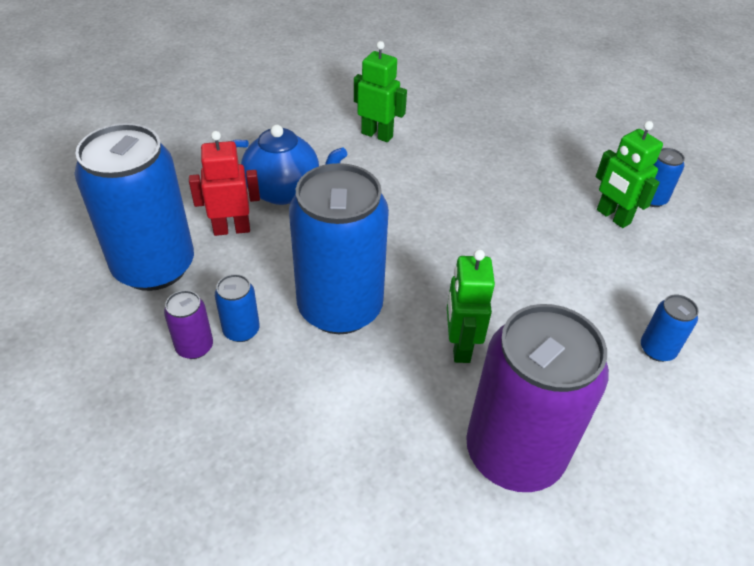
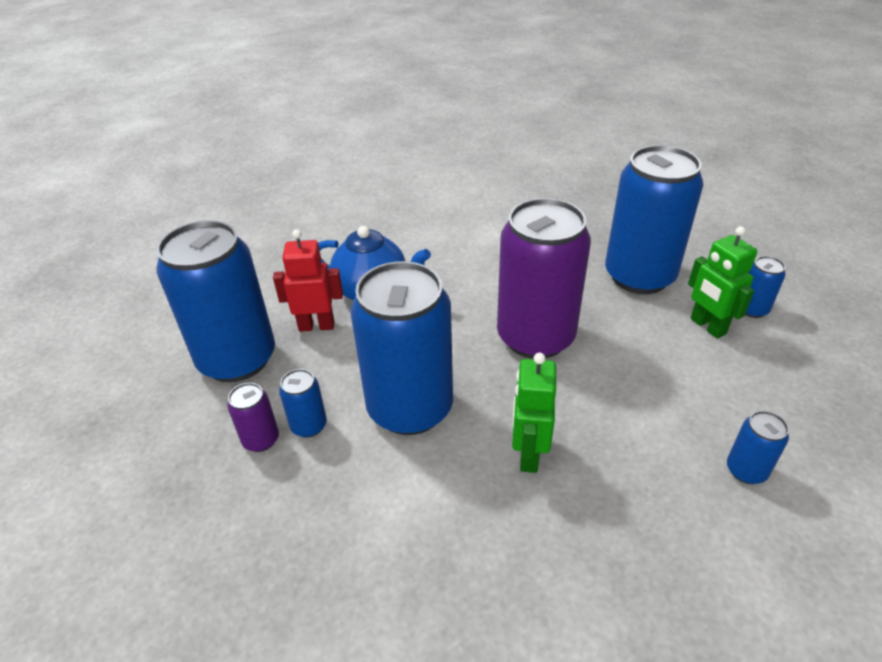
camera: 10 degrees right, 5 degrees down
green robot [354,41,407,142] -> none
purple can [466,304,609,492] -> purple can moved to [497,198,591,359]
none -> blue can [605,145,703,294]

